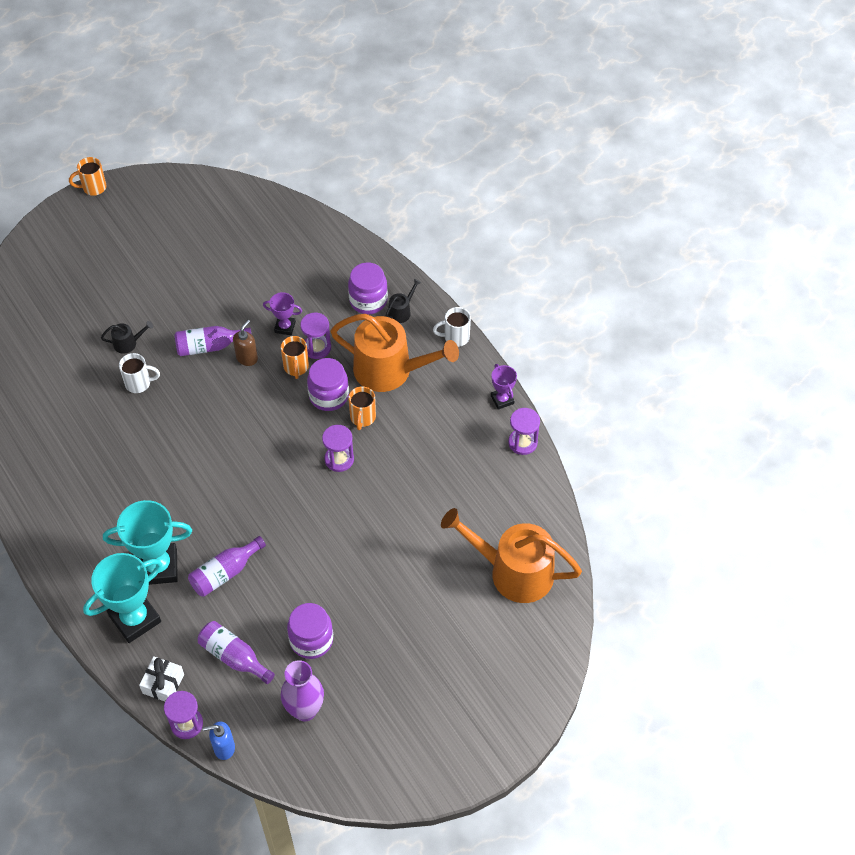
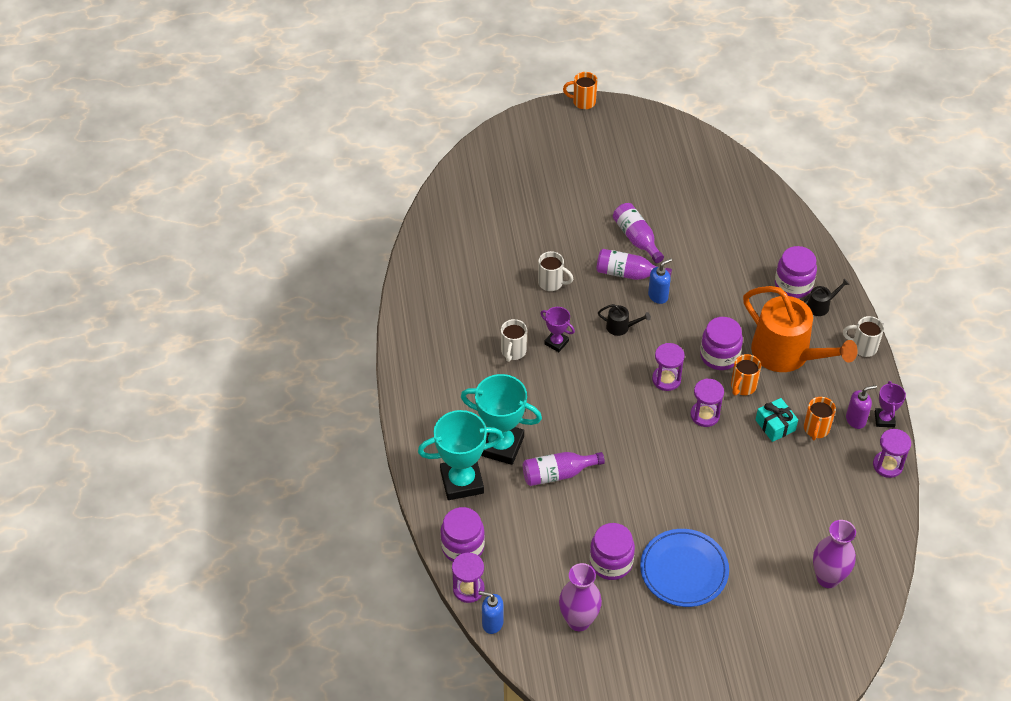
camera: 25 degrees right, 5 degrees down
black watering can [101,321,153,354] -> black watering can moved to [598,304,651,336]
white gift [139,656,184,702] -> purple jar [440,507,485,562]
purple bottle [198,621,275,684] -> purple bottle moved to [613,203,664,263]
brown soap dispenser [233,320,258,366] -> blue soap dispenser [648,258,672,304]
purple trophy [263,292,302,335] -> purple trophy moved to [540,307,575,352]
orange mug [281,336,309,379] -> orange mug moved to [804,397,836,440]
purple hourglass [300,313,331,359] -> purple hourglass moved to [652,343,685,391]
orange watering can [441,508,582,603] -> purple vase [813,520,856,588]
none -> white mug [501,319,527,362]
none -> blue plate [640,529,729,607]
none -> turquoise gift [756,398,798,442]
none -> purple soap dispenser [846,385,877,429]

